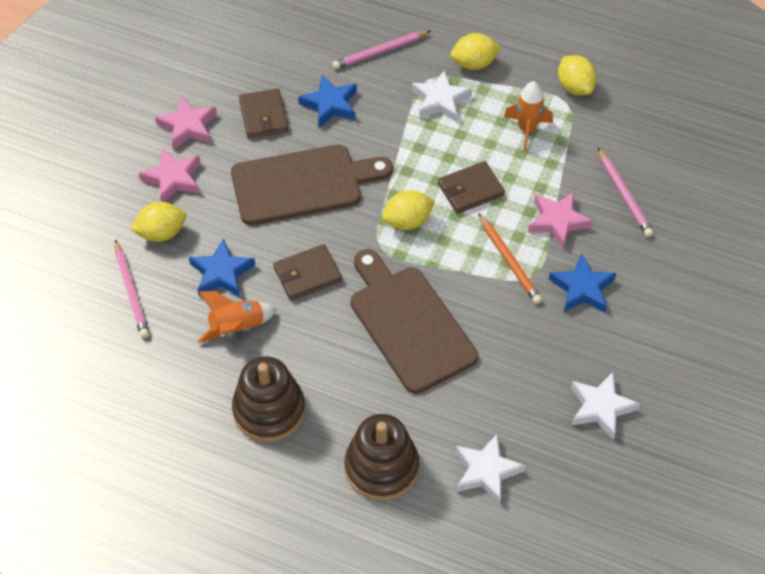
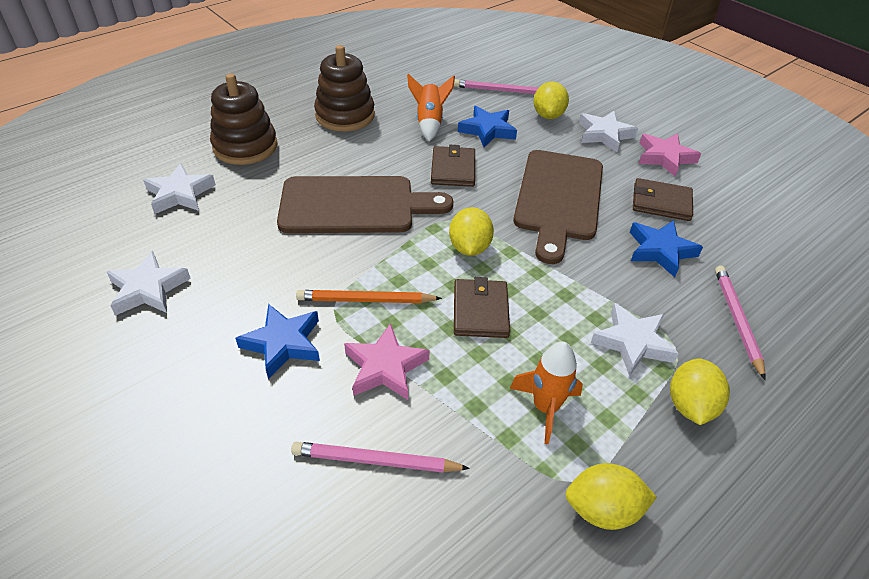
camera: 115 degrees right, 10 degrees down
pink star [139,148,200,202] -> white star [579,111,638,152]

